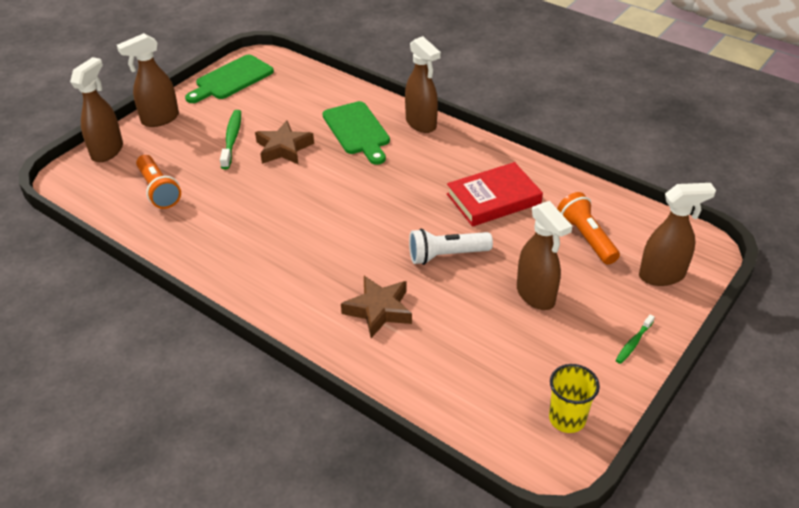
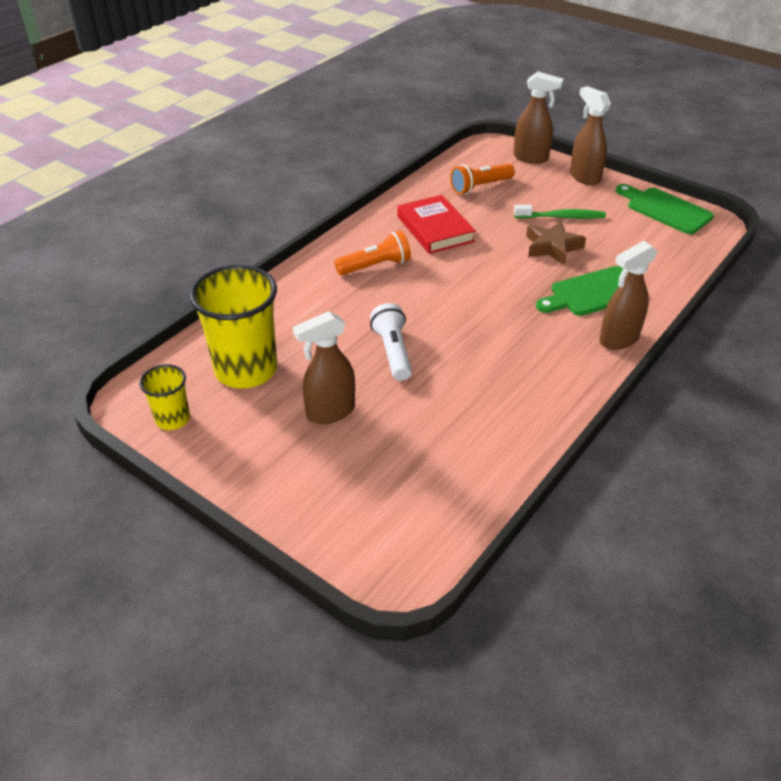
camera: 90 degrees right, 0 degrees up
brown star [341,276,412,338] -> none
red book [447,162,543,227] -> red book moved to [398,195,476,254]
orange flashlight [557,192,620,265] -> orange flashlight moved to [334,231,411,275]
green toothbrush [616,314,655,364] -> none
brown spray bottle [639,183,716,286] -> none
none -> yellow cup [189,265,277,388]

